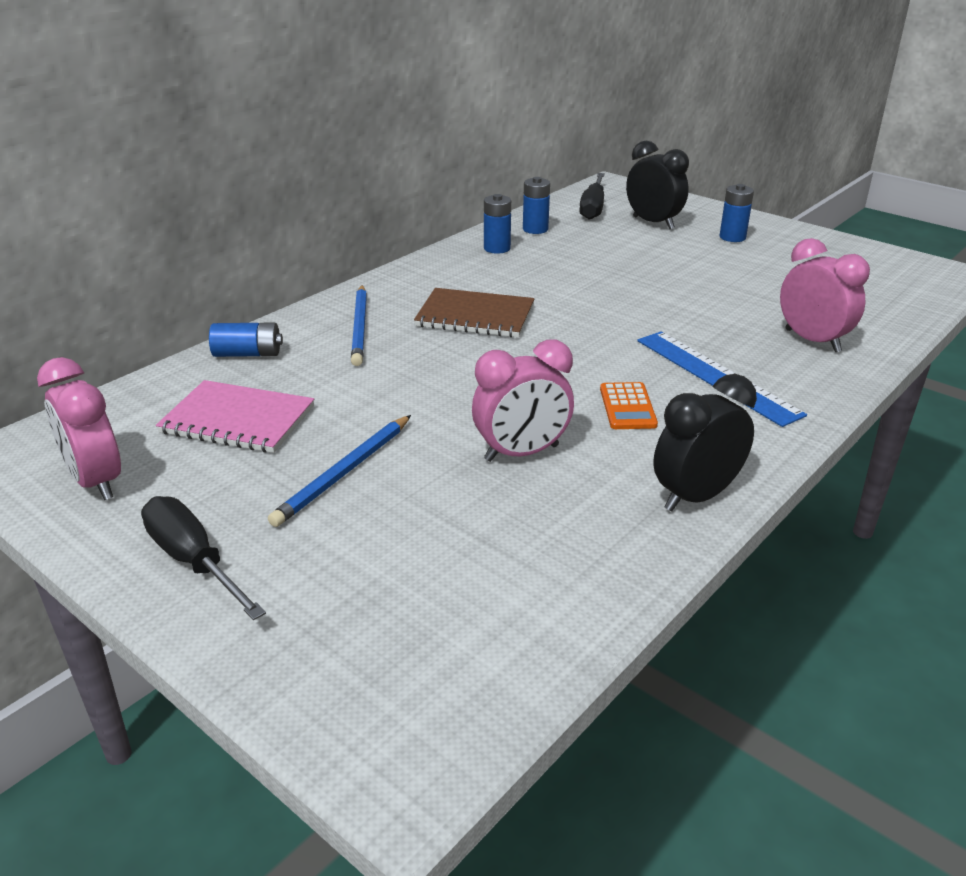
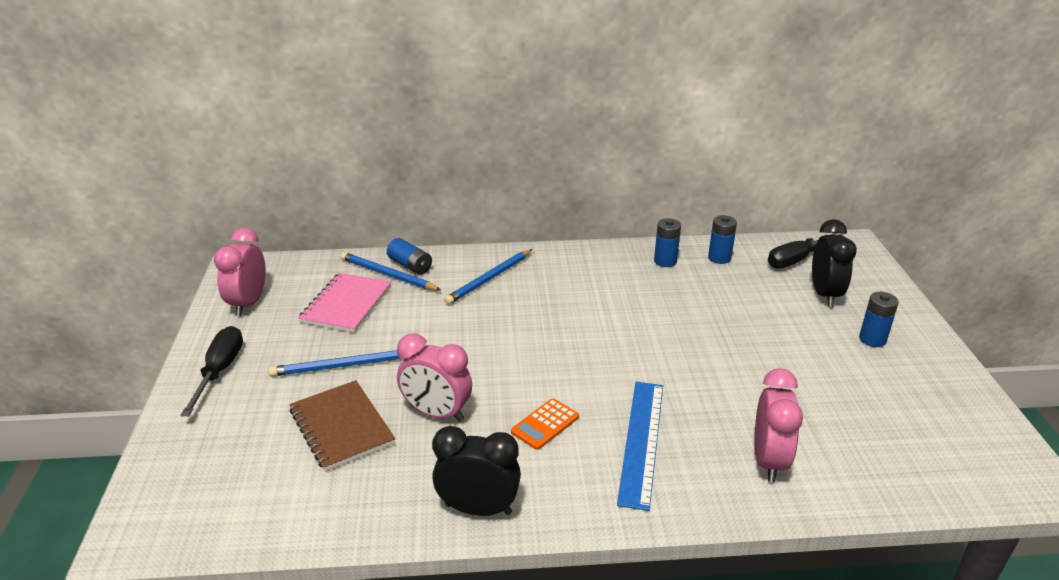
camera: 45 degrees right, 0 degrees up
pink notebook [156,380,314,453] -> pink notebook turned 45 degrees clockwise [298,273,391,333]
brown notebook [414,288,535,338] -> brown notebook moved to [289,380,395,471]
none -> blue pencil [340,252,441,291]

